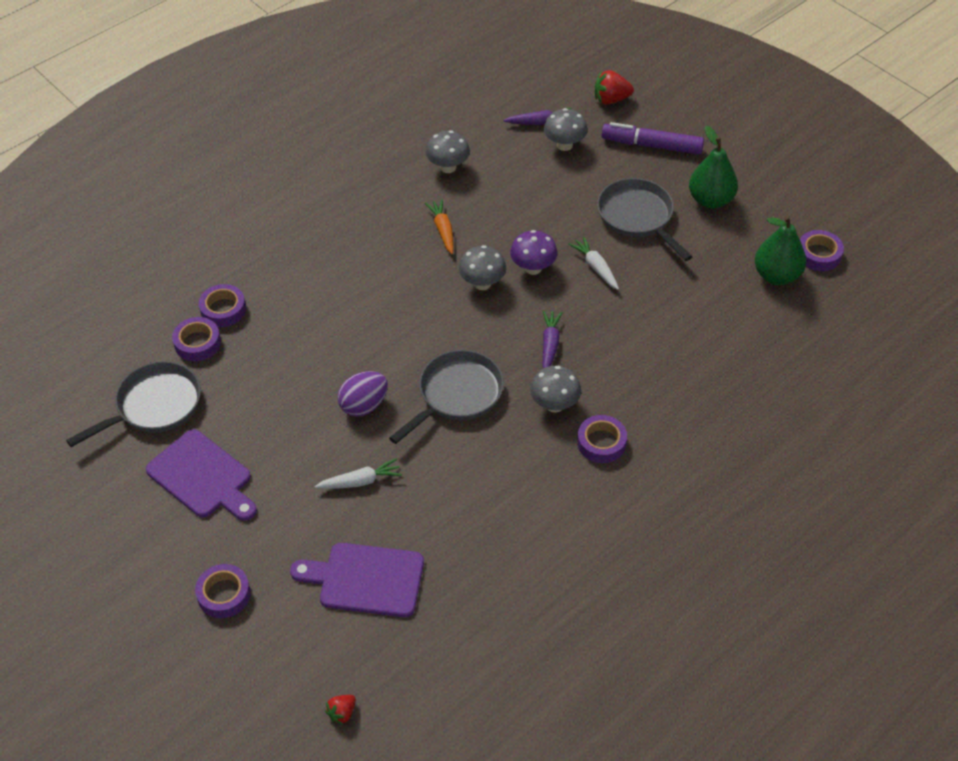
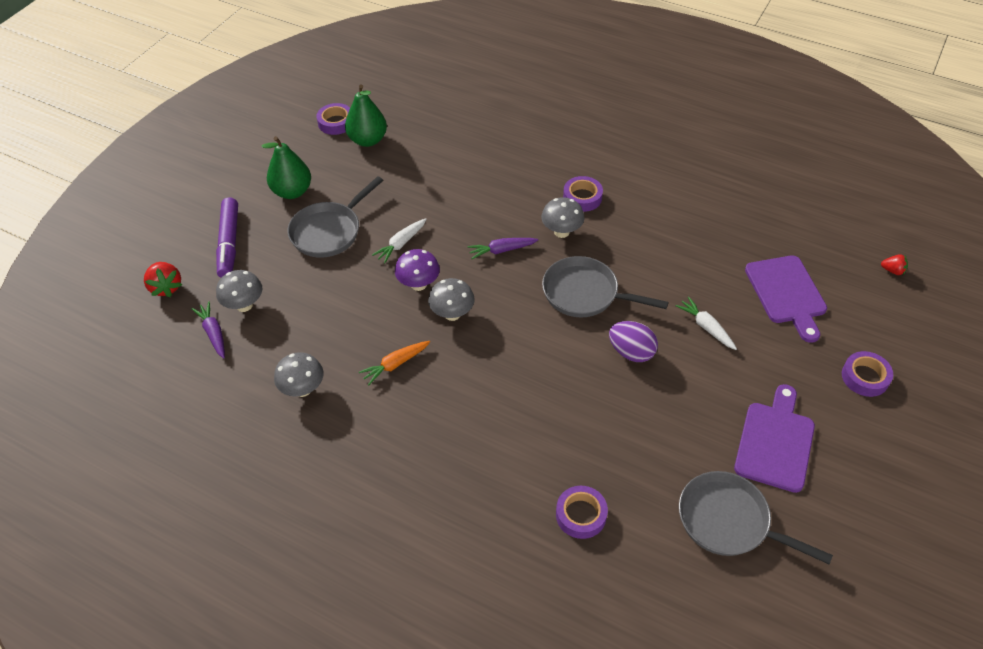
camera: 110 degrees left, 0 degrees up
purple tape [172,317,221,361] -> none

